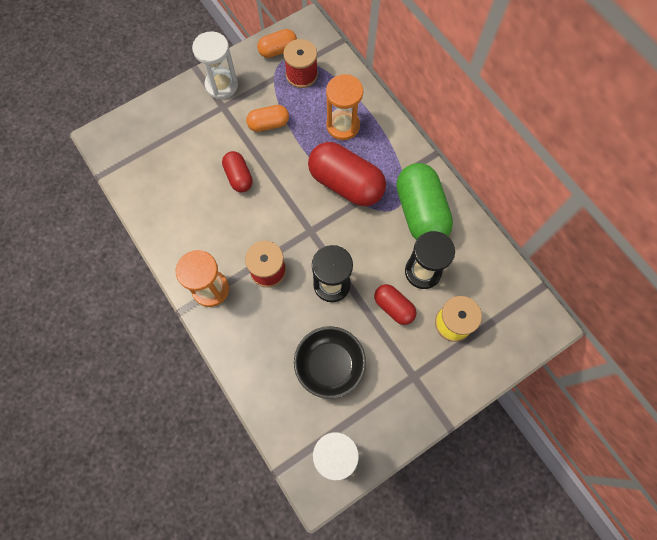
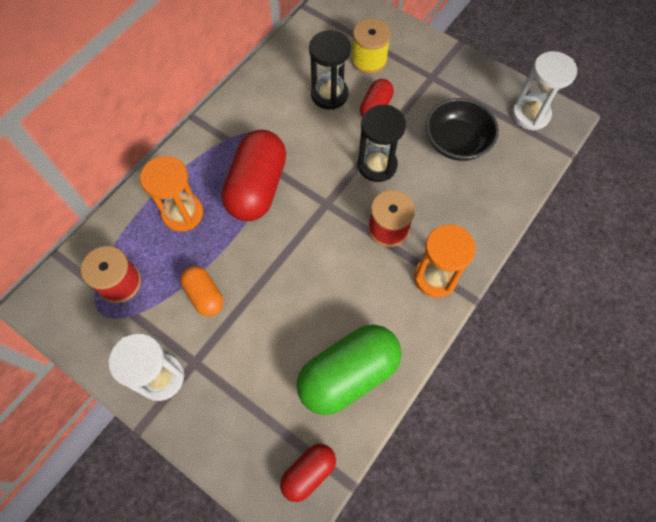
camera: 110 degrees left, 5 degrees down
red capsule [222,151,253,192] -> red capsule moved to [280,444,336,502]
orange capsule [257,29,297,58] -> none
green capsule [396,163,453,240] -> green capsule moved to [296,324,402,415]

